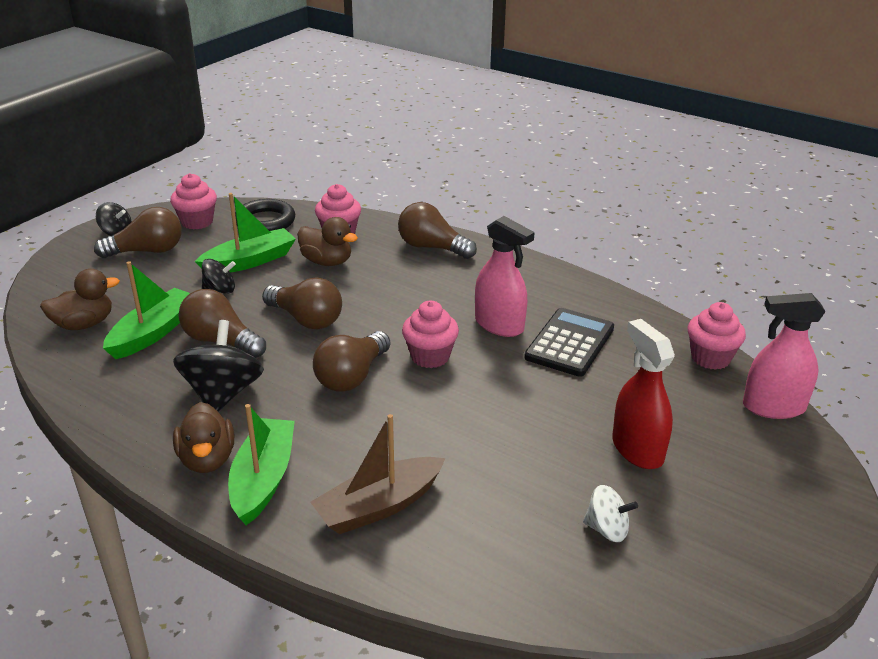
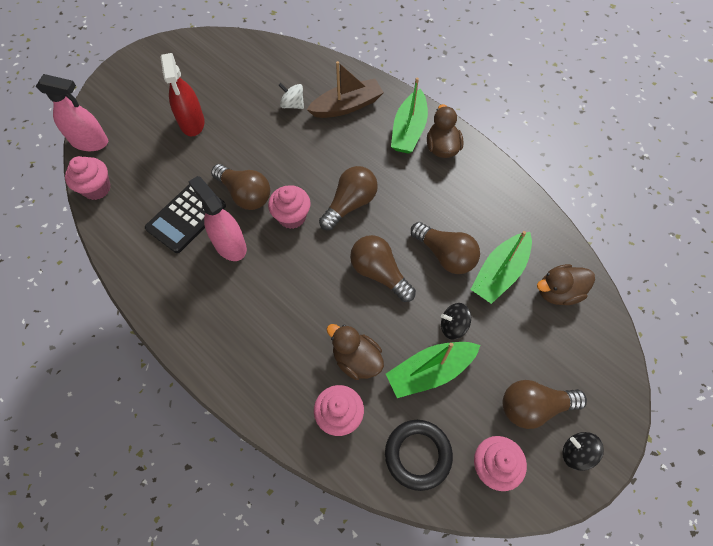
camera: 170 degrees left, 30 degrees up
black spinning top [173,320,264,412] -> none
brown light bulb [398,202,477,259] -> brown light bulb moved to [211,164,270,210]
white spinning top [583,485,638,542] -> white spinning top moved to [278,83,304,109]

